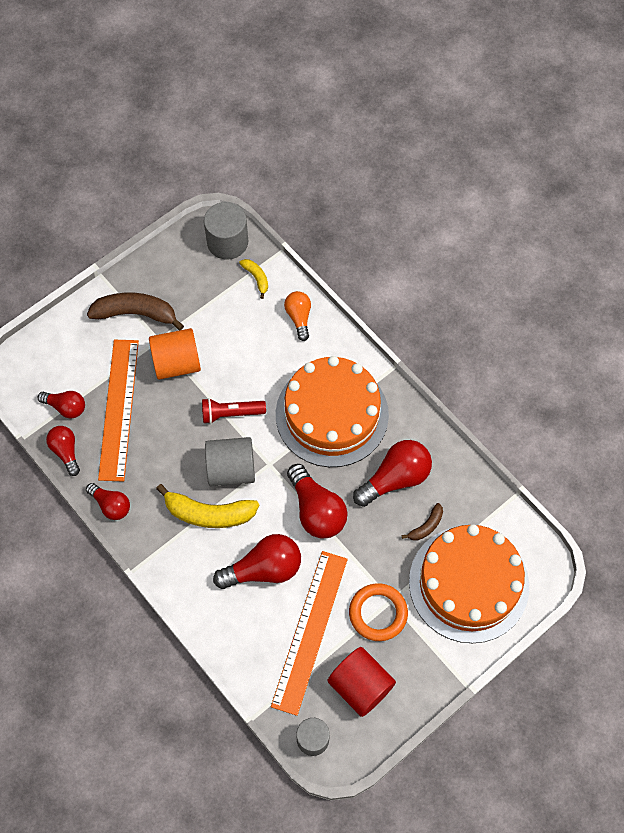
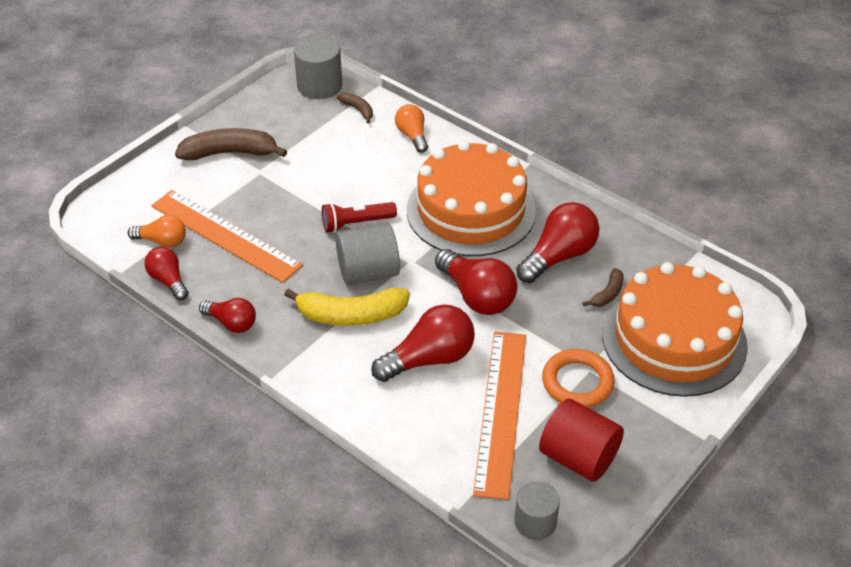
camera: 10 degrees left, 20 degrees down
red light bulb [38,391,85,419] -> orange light bulb [128,215,186,248]
orange ruler [98,340,139,482] -> orange ruler turned 45 degrees counterclockwise [151,190,303,283]
orange cylinder [149,328,201,380] -> none
yellow banana [239,259,268,299] -> brown banana [337,92,373,124]

